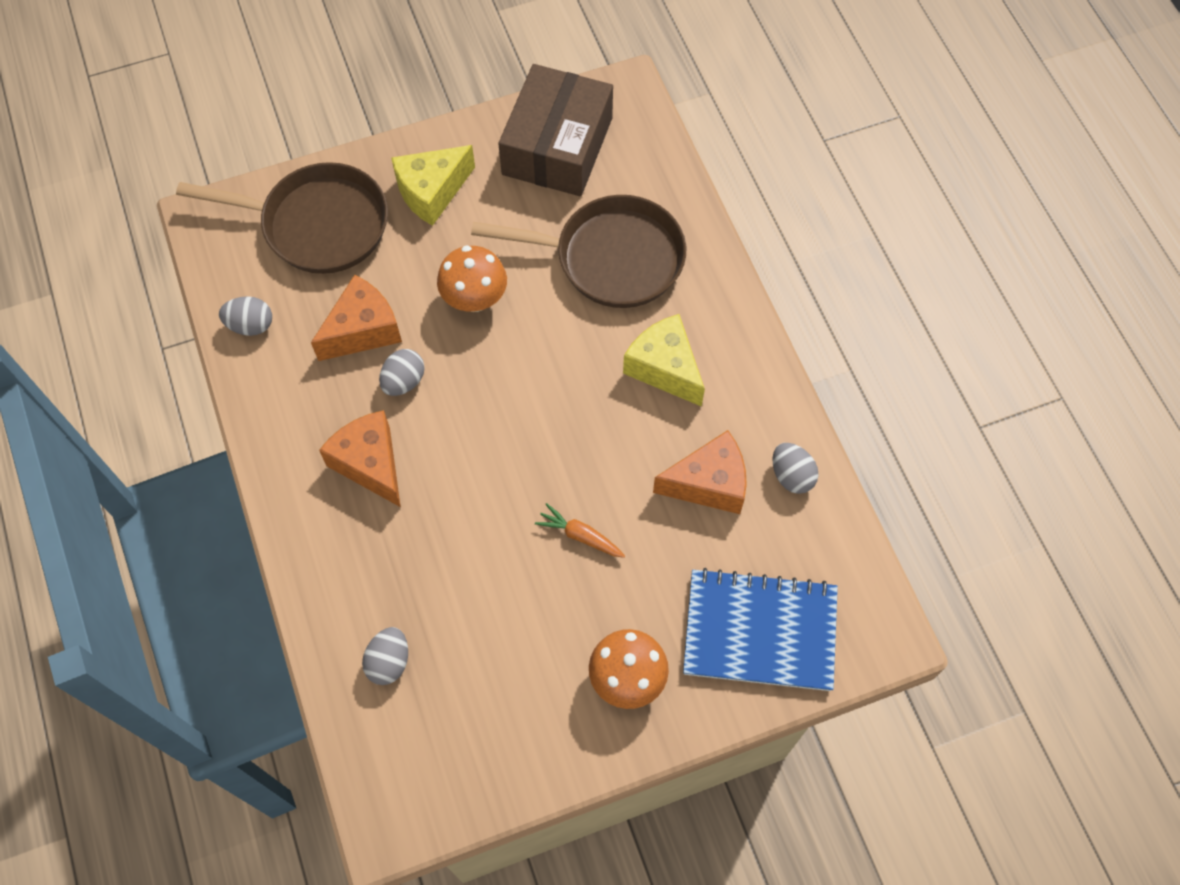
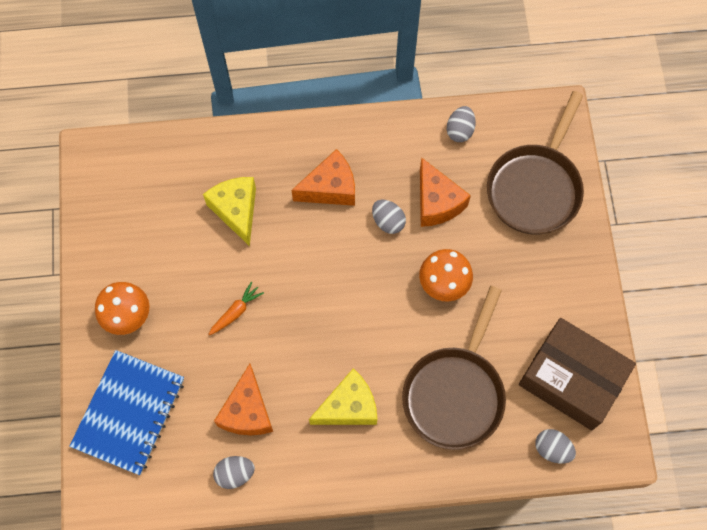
camera: 105 degrees right, 5 degrees up
grey egg [362,627,408,685] -> grey egg moved to [535,429,576,464]
yellow cheese [391,145,475,226] -> yellow cheese moved to [203,177,256,246]

